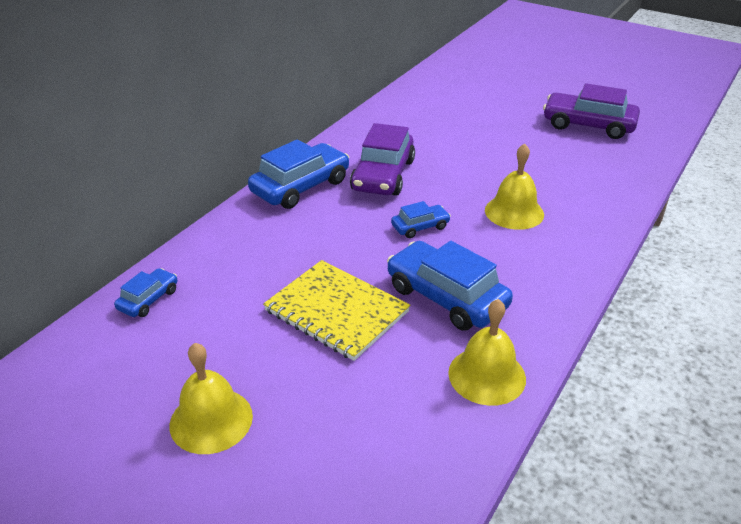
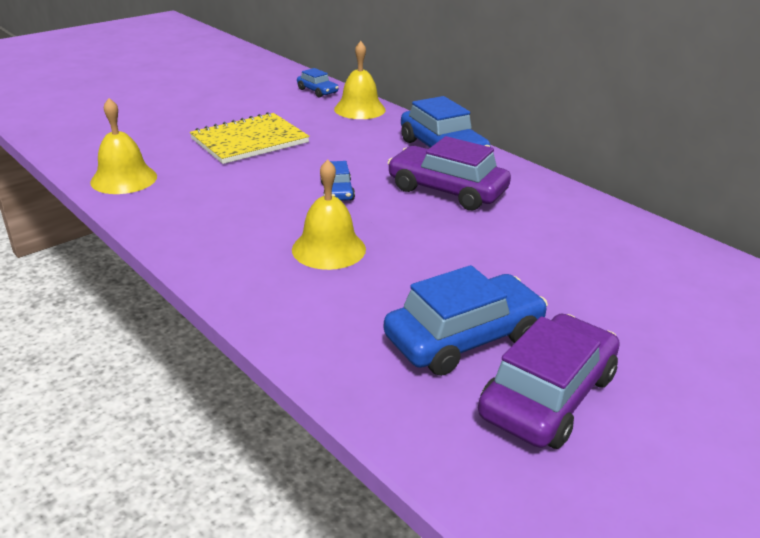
camera: 105 degrees right, 5 degrees down
yellow bell [170,343,253,454] -> yellow bell moved to [334,41,386,119]
blue car [387,241,513,331] -> blue car moved to [383,265,548,376]

